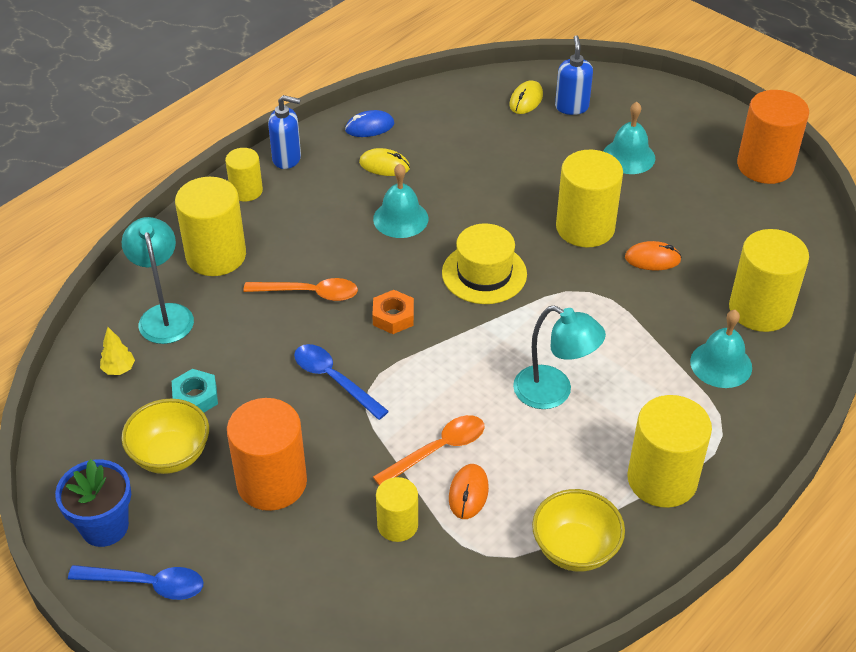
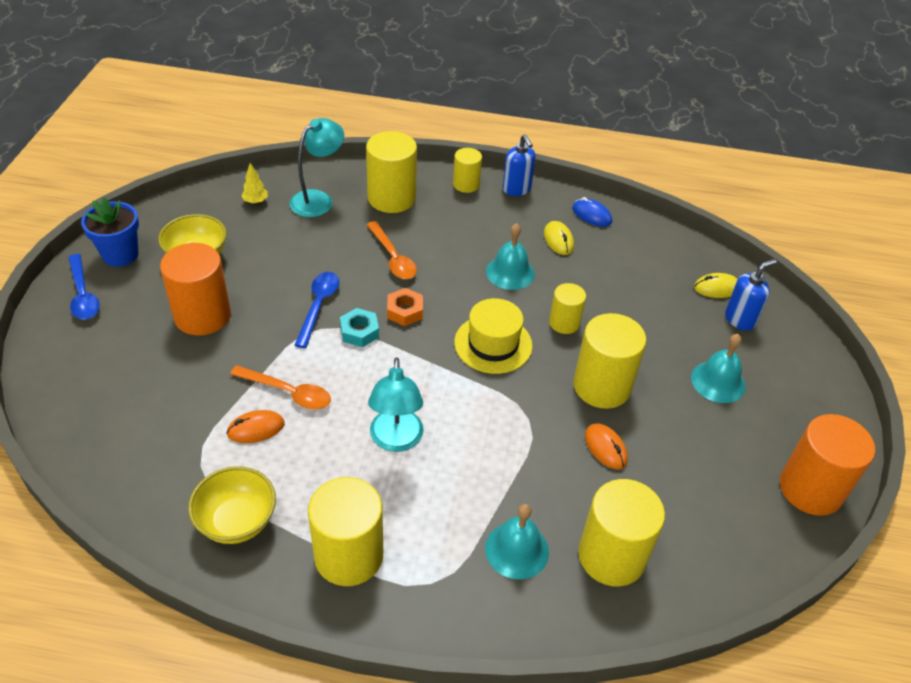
camera: 55 degrees right, 0 degrees up
turquoise nut [172,369,218,413] -> turquoise nut moved to [340,308,379,347]
yellow cylinder [376,477,418,542] -> yellow cylinder moved to [549,283,586,334]

